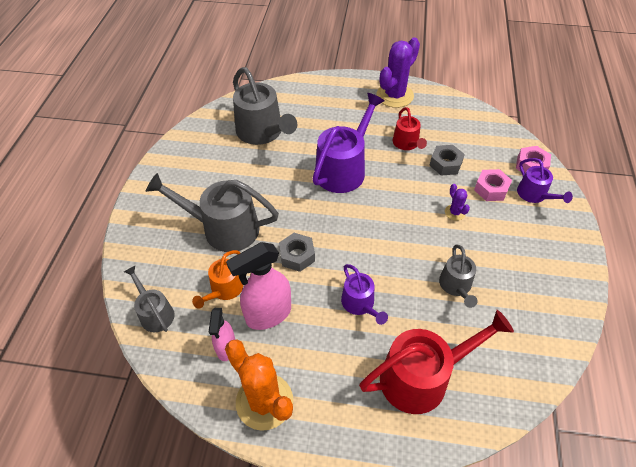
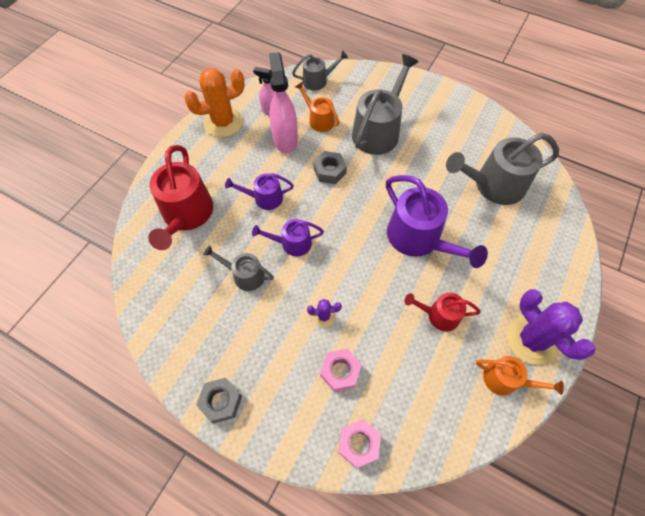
camera: 110 degrees right, 10 degrees up
grey nut [429,145,465,176] -> grey nut moved to [196,378,242,423]
purple watering can [517,158,573,203] -> purple watering can moved to [252,219,324,256]
none -> orange watering can [476,356,564,396]

